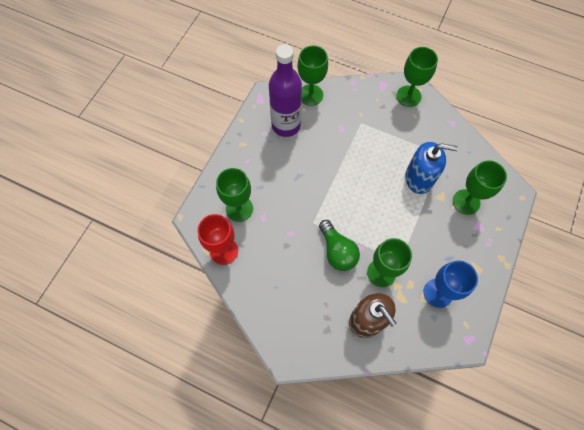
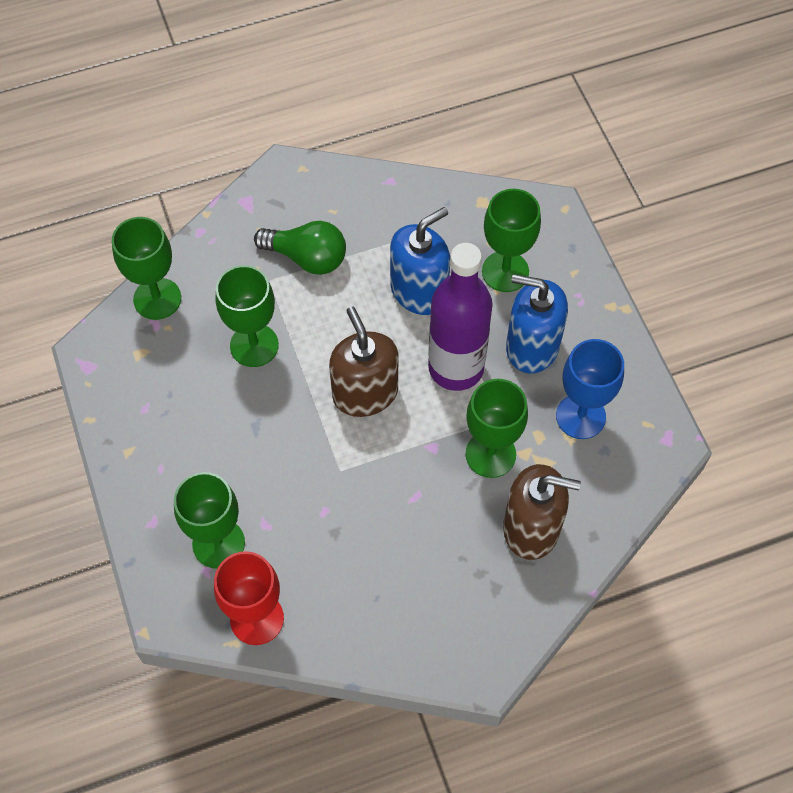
camera: 45 degrees left, 5 degrees down
purple bottle [269,44,302,137] -> purple bottle moved to [428,243,493,391]
green light bulb [319,220,360,271] -> green light bulb moved to [254,221,346,275]
green goblet [396,47,438,107] -> green goblet moved to [215,265,279,367]
none -> brown soap dispenser [329,306,398,417]
none -> blue soap dispenser [506,274,568,374]

